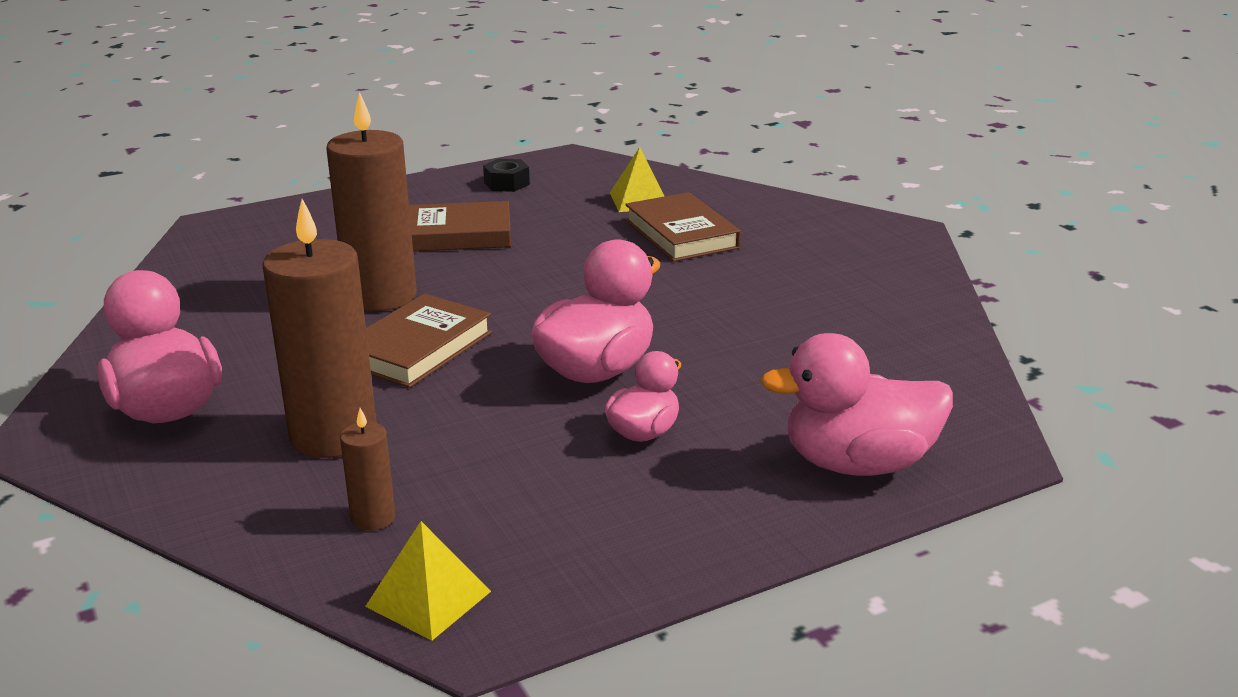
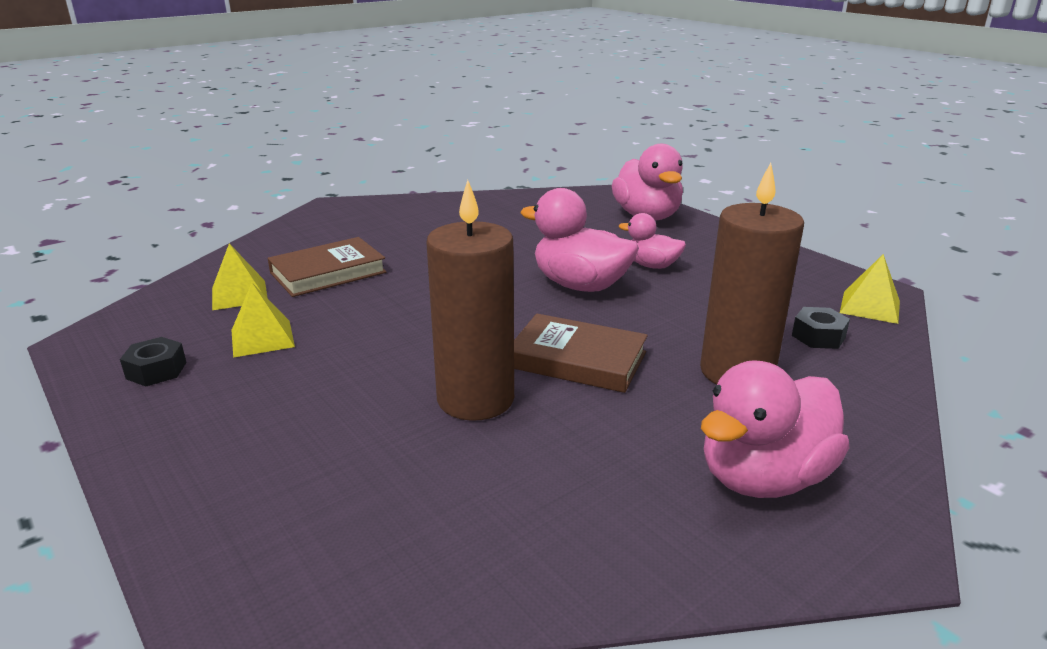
camera: 100 degrees left, 0 degrees up
brown candle [340,408,395,531] -> black nut [792,307,850,349]
brown book [409,201,511,252] -> none
none -> yellow pyramid [231,283,295,358]

